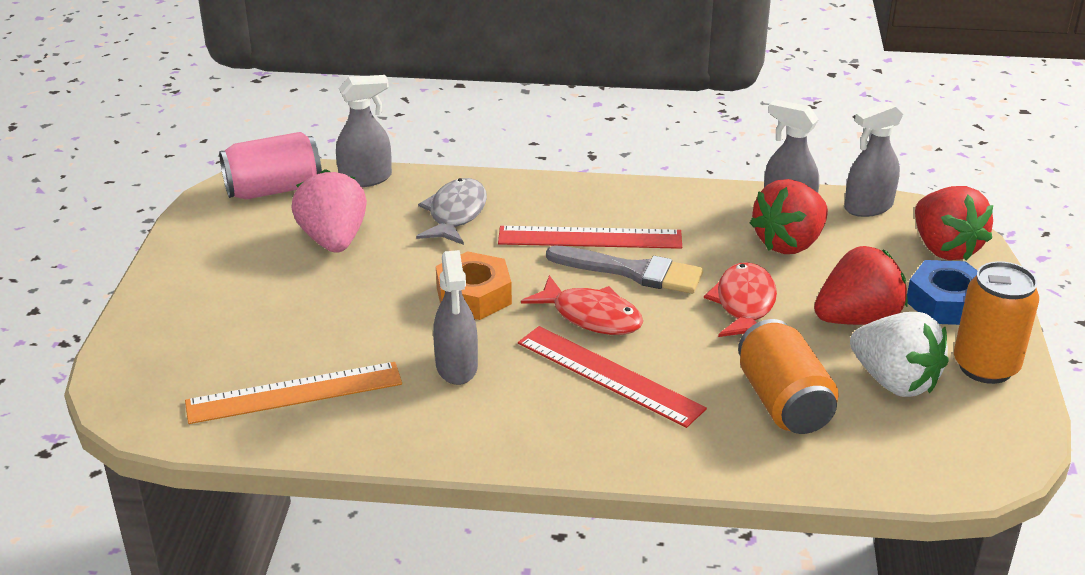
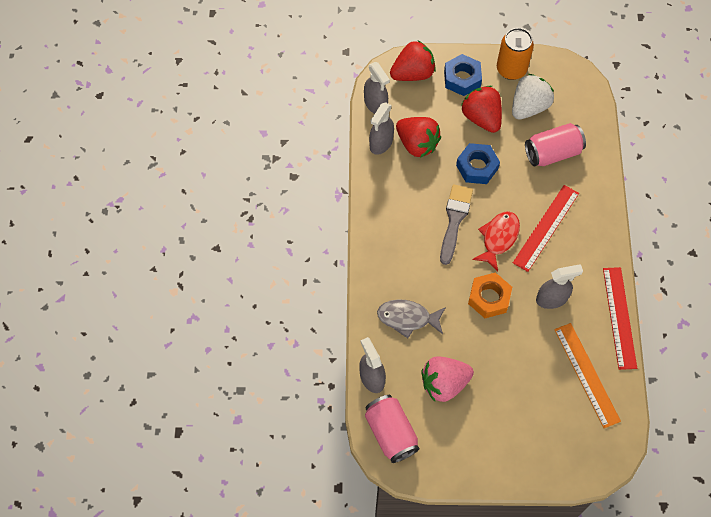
camera: 95 degrees left, 30 degrees up
red ruler [498,226,682,249] -> red ruler moved to [603,267,637,370]
red fish [704,262,777,337] -> blue nut [456,143,500,184]
orange can [738,319,839,434] -> pink can [525,123,586,167]

